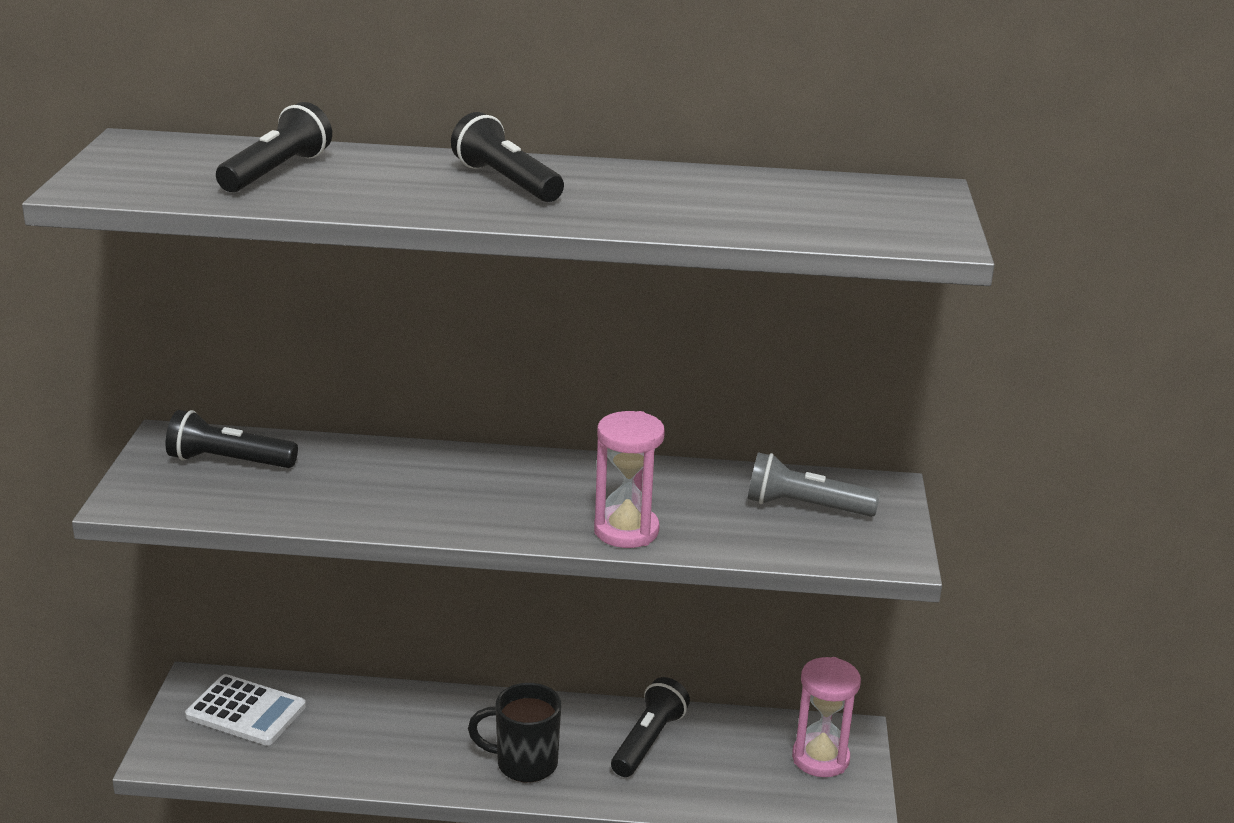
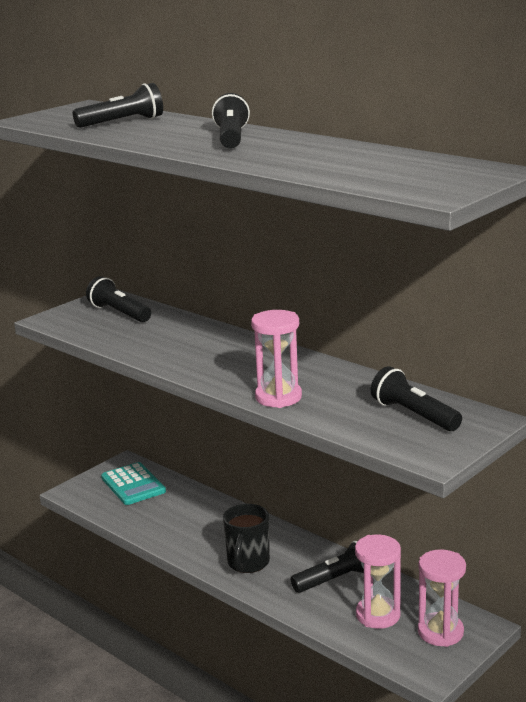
camera: 40 degrees right, 5 degrees down
white calculator [185,674,306,746] -> turquoise calculator [101,462,166,505]
black mug [468,683,561,782] -> black mug turned 120 degrees counterclockwise [223,504,270,573]
grey flashlight [748,452,880,517] -> black flashlight [371,366,462,431]
none -> pink hourglass [355,534,401,629]

